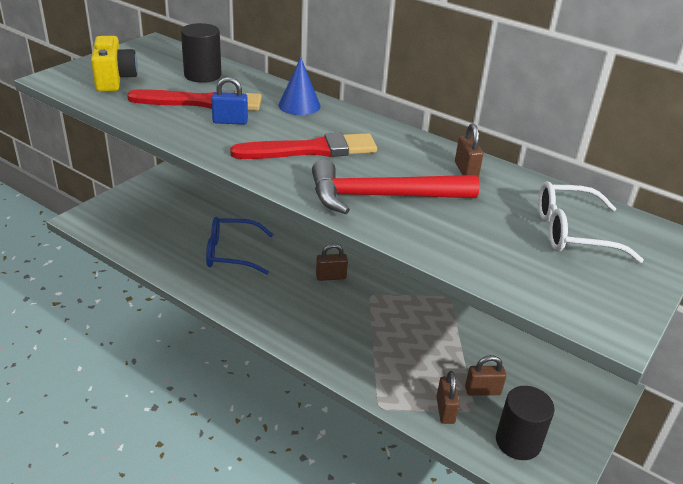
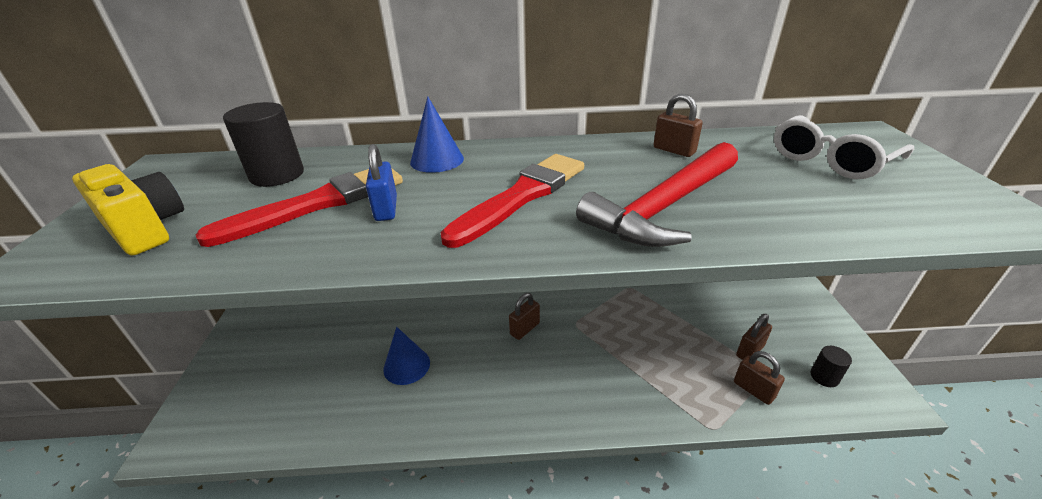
camera: 35 degrees left, 0 degrees up
blue glasses [206,217,273,275] -> blue cone [383,327,430,385]
blue padlock [211,77,248,125] -> blue padlock turned 60 degrees counterclockwise [366,144,397,221]
black cylinder [496,386,555,460] -> black cylinder [811,346,852,387], size x0.57

